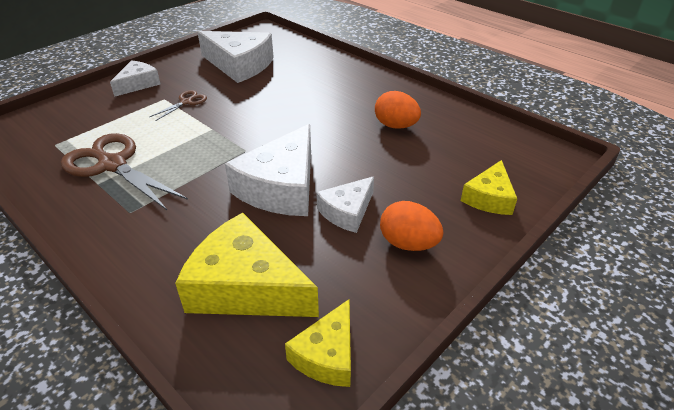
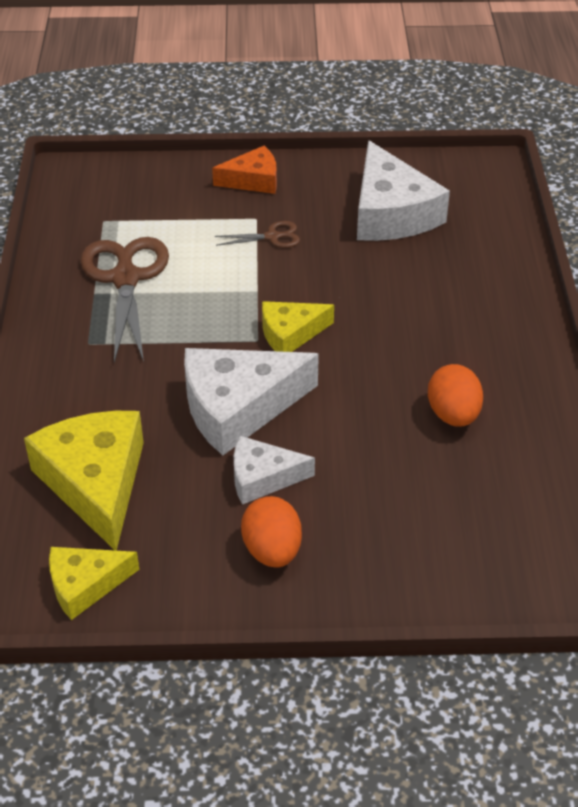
camera: 45 degrees right, 5 degrees up
white cheese [110,61,161,97] -> orange cheese [212,146,277,194]
yellow cheese [461,160,517,215] -> yellow cheese moved to [262,301,334,352]

